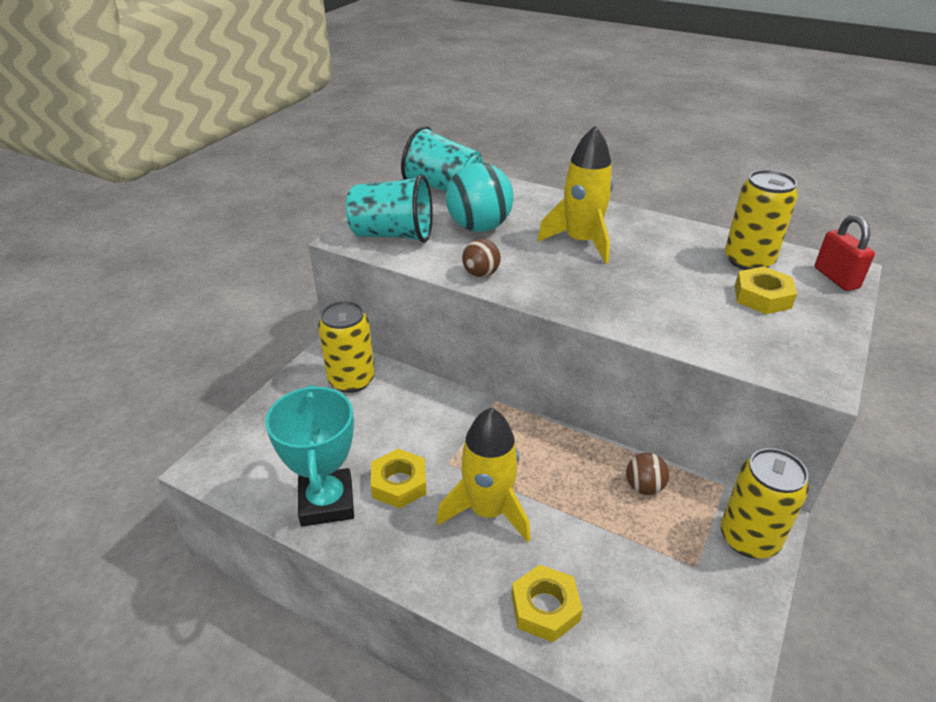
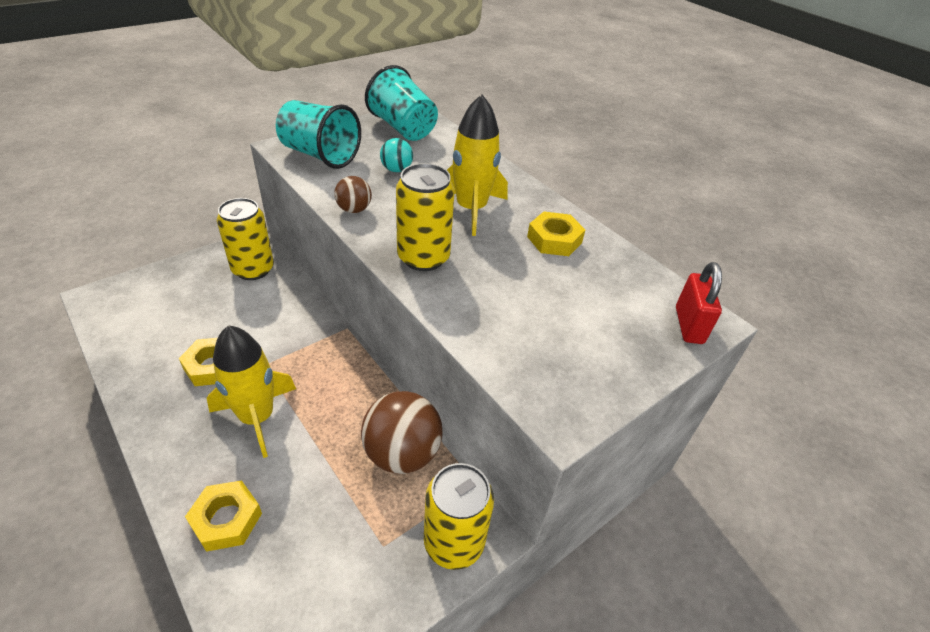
camera: 20 degrees right, 5 degrees up
turquoise trophy [265,385,354,527] -> none
turquoise ball [446,163,514,232] -> turquoise ball [380,138,413,172], size x0.52
brown ball [626,453,669,495] -> brown ball [361,391,443,474], size x1.92
yellow can [725,170,798,270] -> yellow can moved to [396,163,455,271]
yellow nut [735,266,797,314] -> yellow nut moved to [527,212,585,256]

